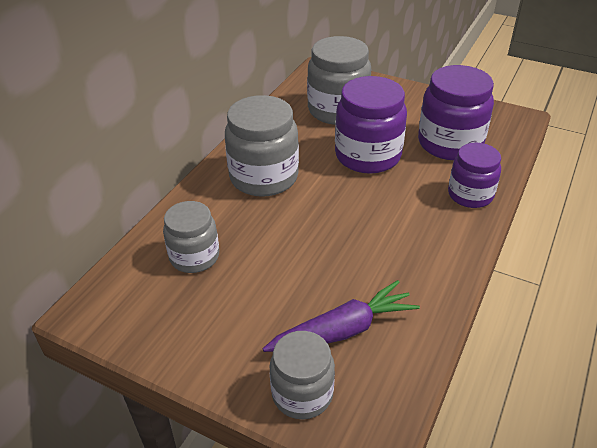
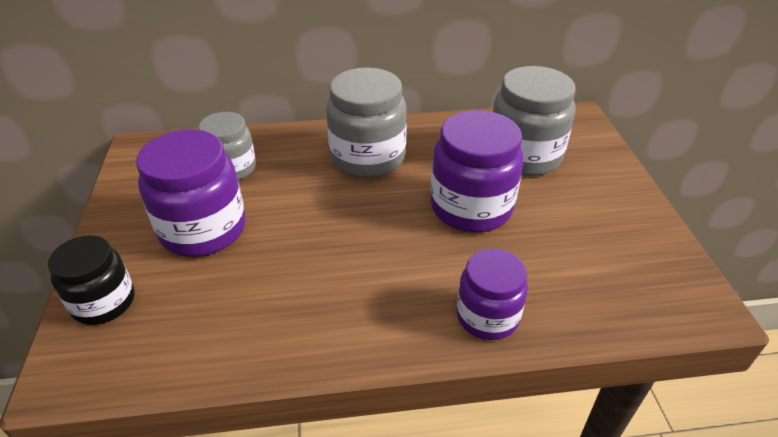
camera: 55 degrees right, 0 degrees up
purple carrot [263,280,420,352] -> none
grey jar [269,331,335,419] -> black jar [48,235,135,325]
purple jar [418,65,494,160] -> purple jar moved to [136,129,246,257]

